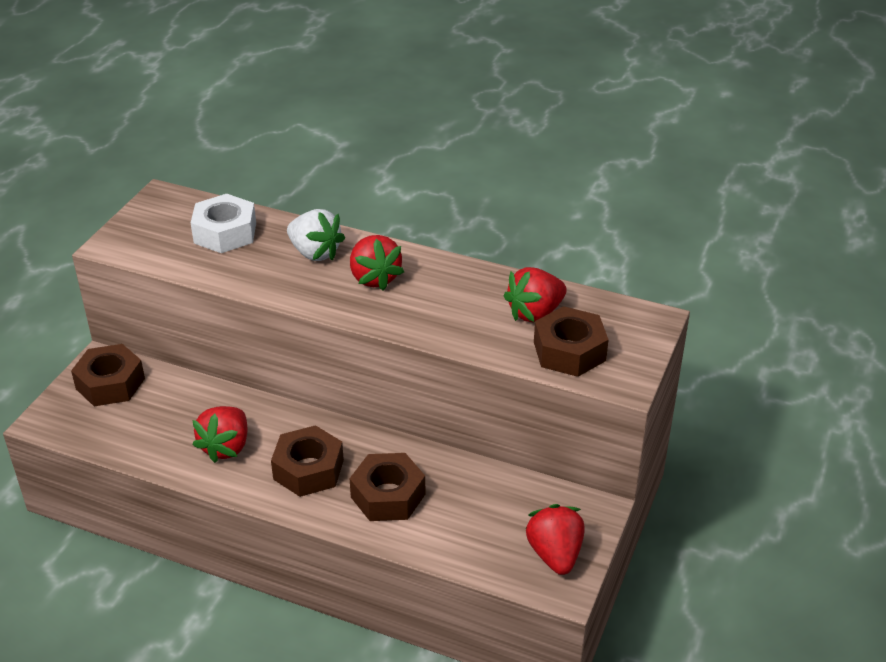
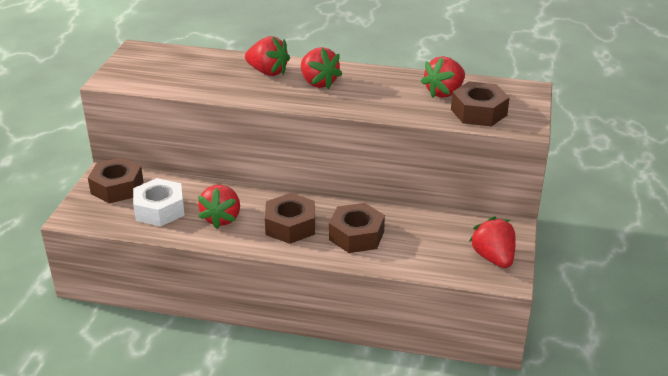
camera: 10 degrees left, 5 degrees down
white nut [191,194,256,253] -> white nut moved to [133,178,185,227]
white strawberry [287,209,345,261] -> red strawberry [245,36,290,76]

